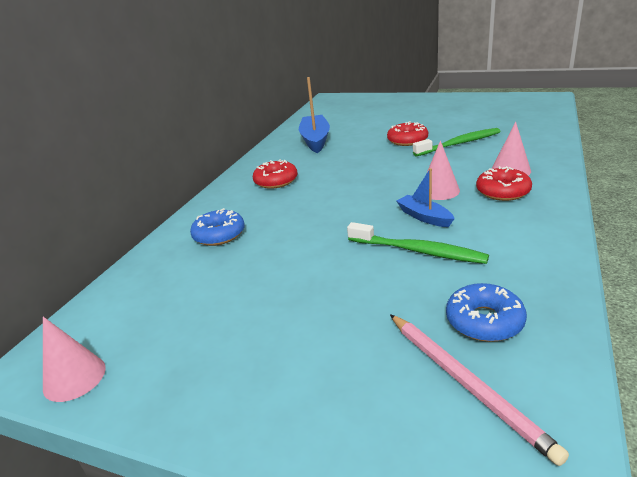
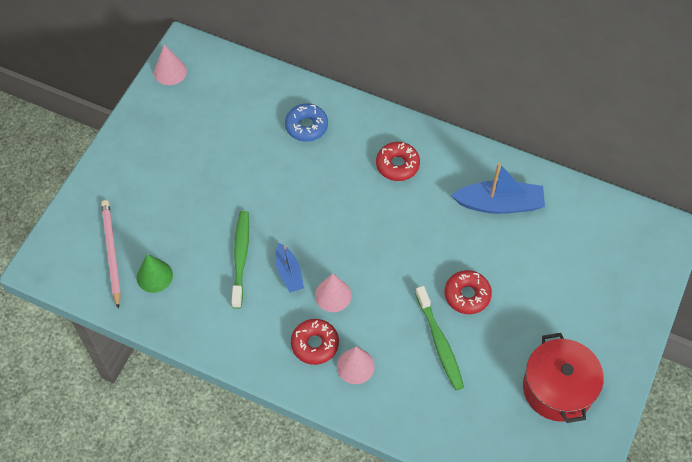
camera: 90 degrees right, 30 degrees up
green toothbrush [347,222,489,264] -> green toothbrush turned 150 degrees clockwise [231,211,249,309]
pink pencil [390,314,569,466] -> pink pencil turned 105 degrees clockwise [101,200,121,309]
blue boat [396,168,455,227] -> blue boat turned 105 degrees clockwise [276,243,304,292]
blue donut [446,283,527,342] -> green cone [137,254,173,293]
none -> red pot [523,333,604,423]

